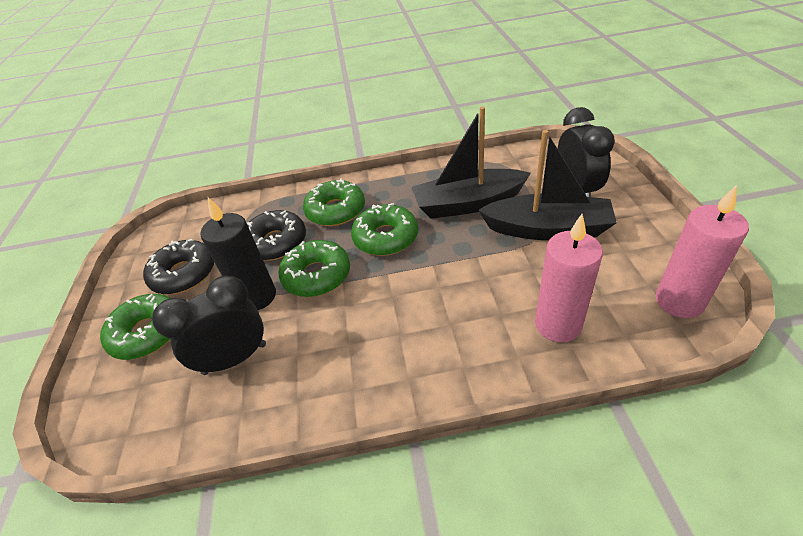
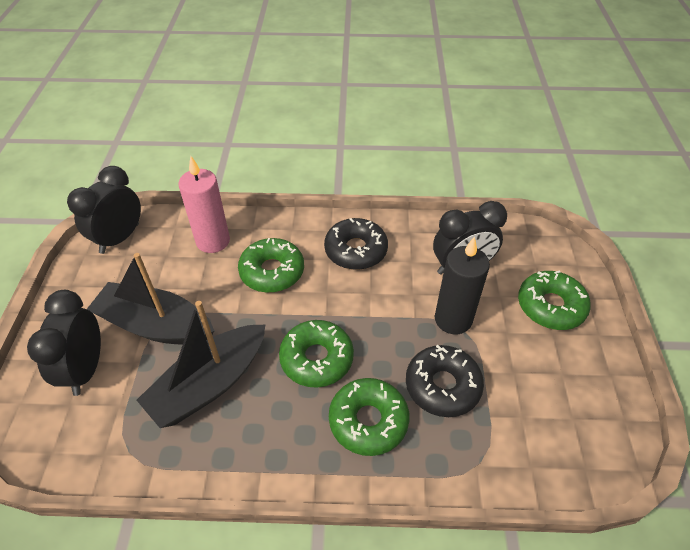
camera: 175 degrees left, 5 degrees up
black donut [143,239,214,294] -> black donut moved to [324,218,388,270]
green donut [278,240,350,297] -> green donut moved to [238,238,304,293]
black boat [412,106,531,219] -> black boat turned 135 degrees clockwise [137,301,265,428]
pink candle [656,185,749,318] -> black clock [67,166,141,254]

